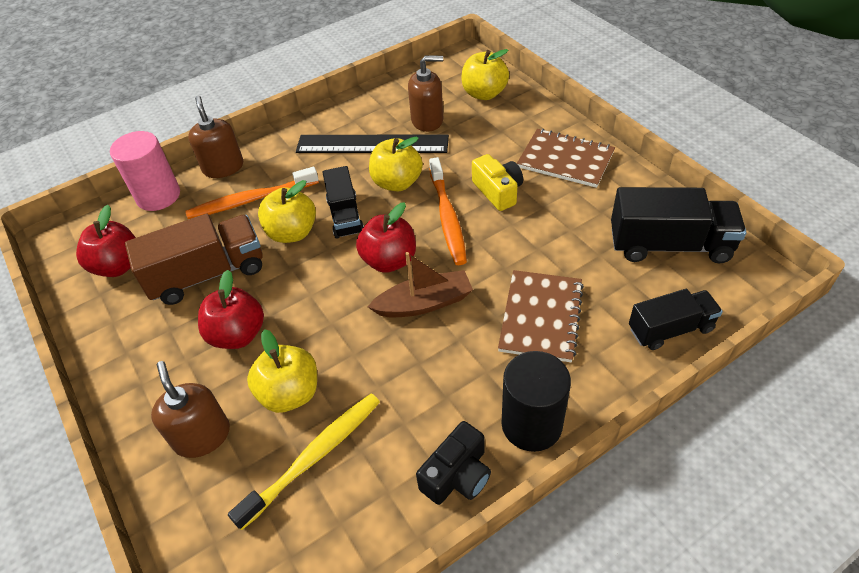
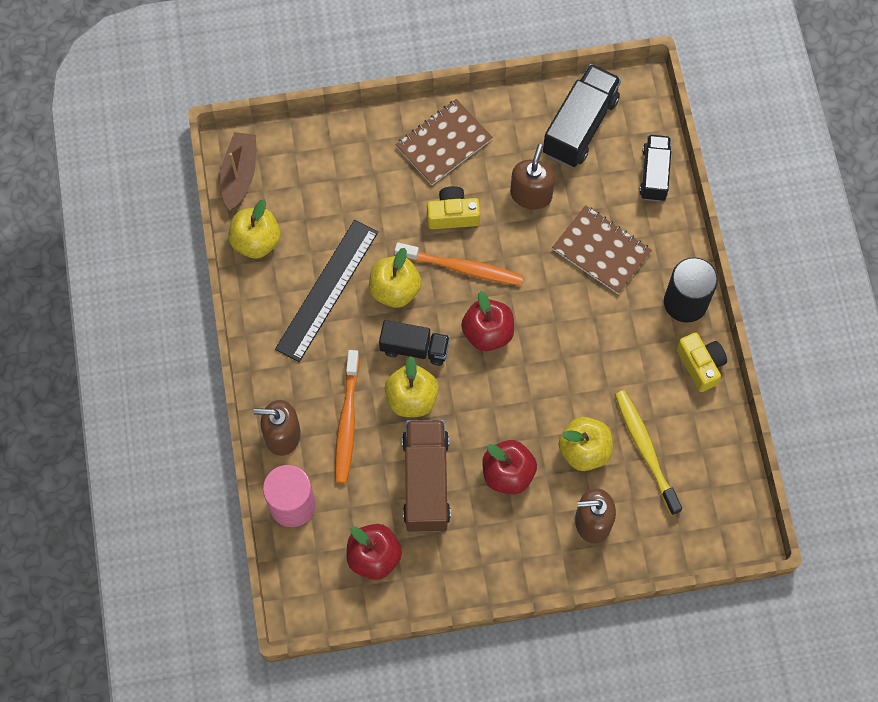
camera: 70 degrees left, 20 degrees up
brown boat [368,252,473,317] -> brown boat moved to [220,132,256,211]
brown soap dispenser [408,55,443,132] -> brown soap dispenser moved to [510,144,555,209]
black camera [416,421,491,505] -> yellow camera [676,332,727,392]
yellow apple [461,49,509,100] -> yellow apple moved to [228,199,281,259]

